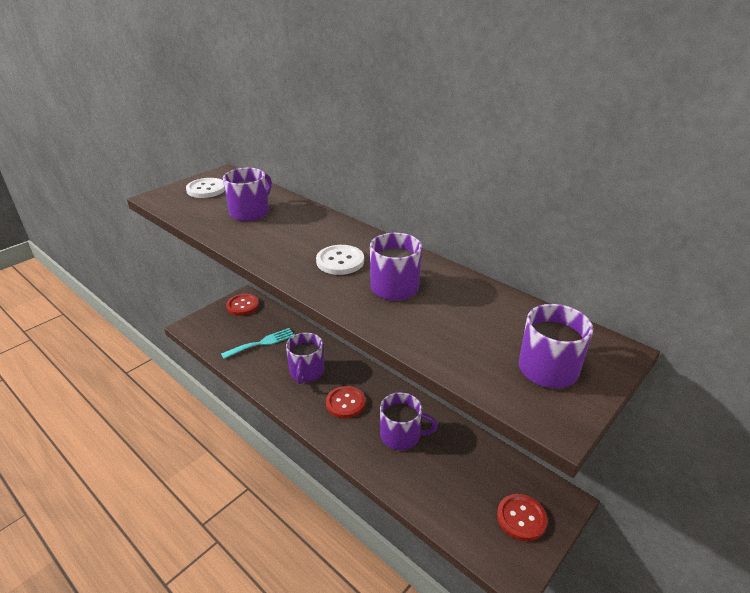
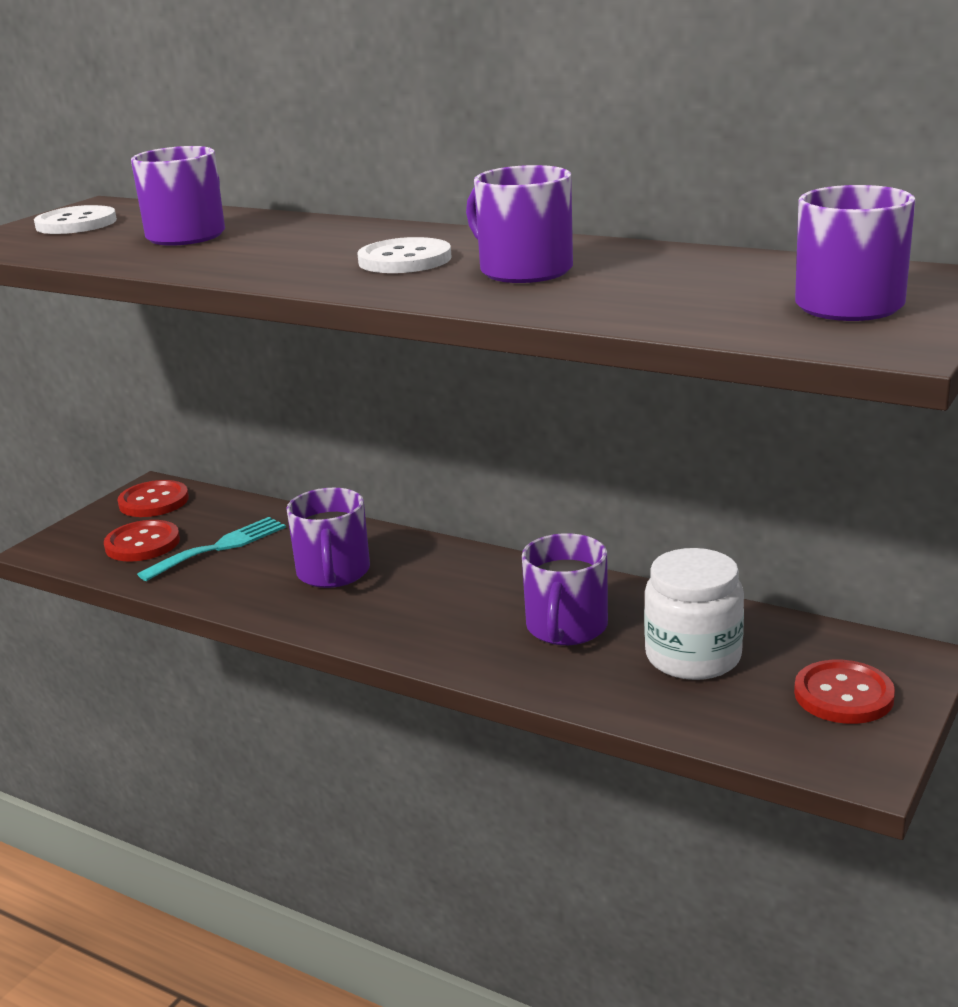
camera: 10 degrees left, 10 degrees down
red button [326,386,365,418] -> red button moved to [104,520,180,562]
purple mug [380,392,438,450] -> purple mug turned 105 degrees clockwise [522,533,608,645]
none -> white jar [644,548,744,680]

